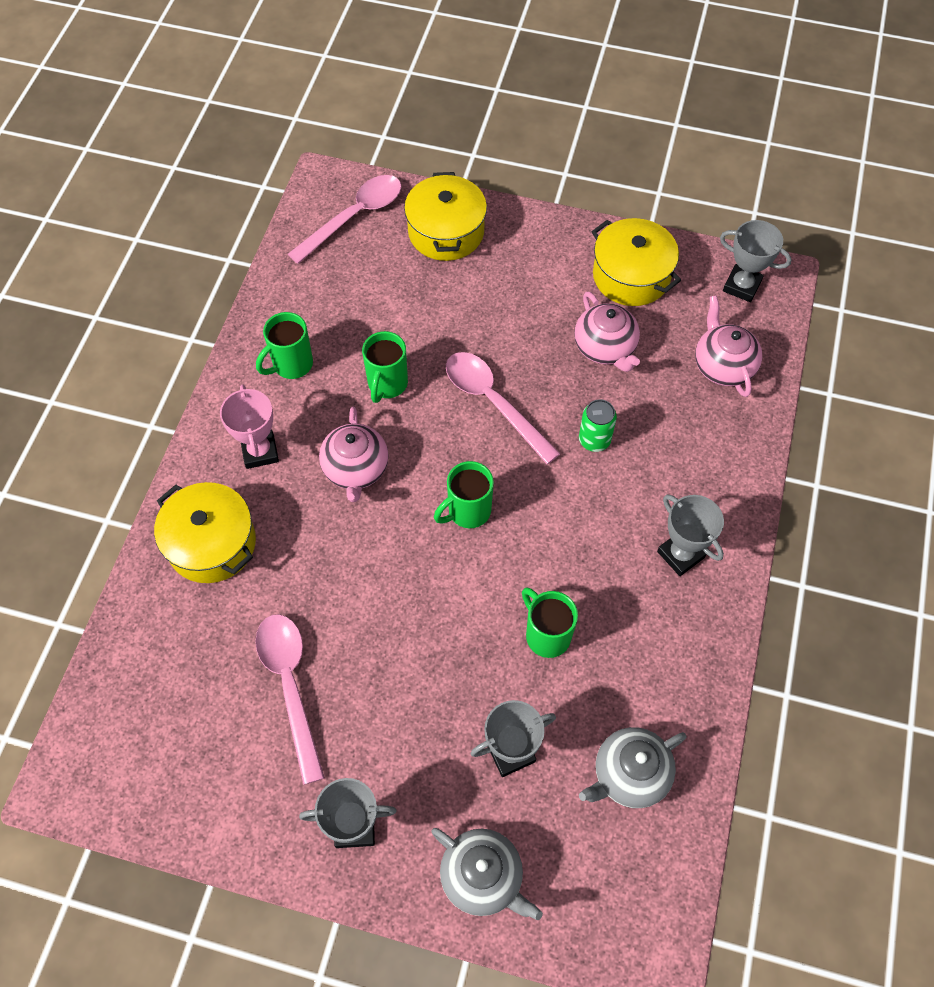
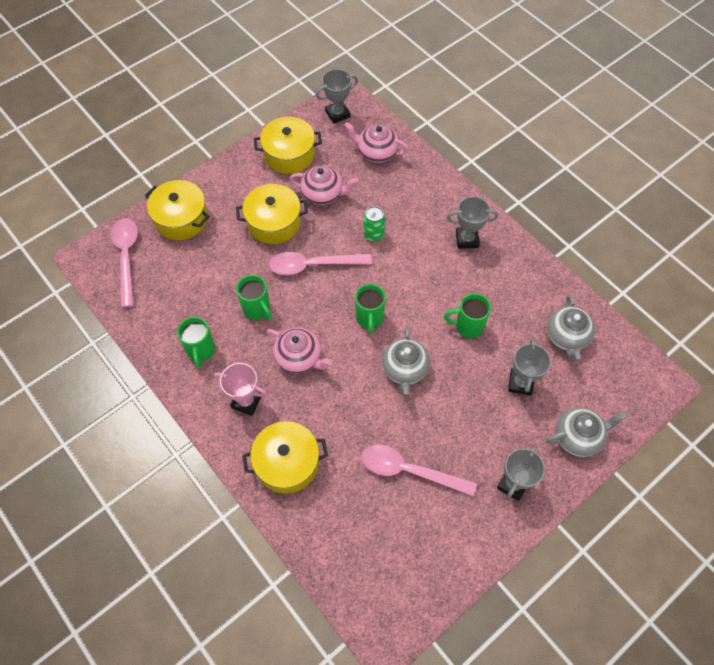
camera: 55 degrees left, 0 degrees up
none -> yellow pot [236,184,308,244]
none -> grey teapot [382,326,430,394]

